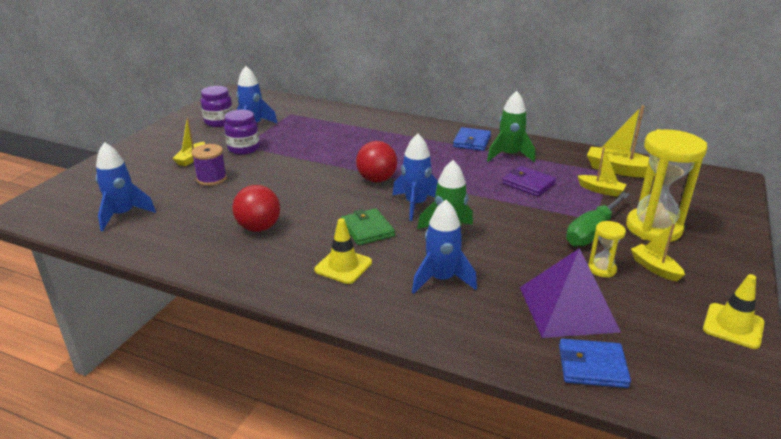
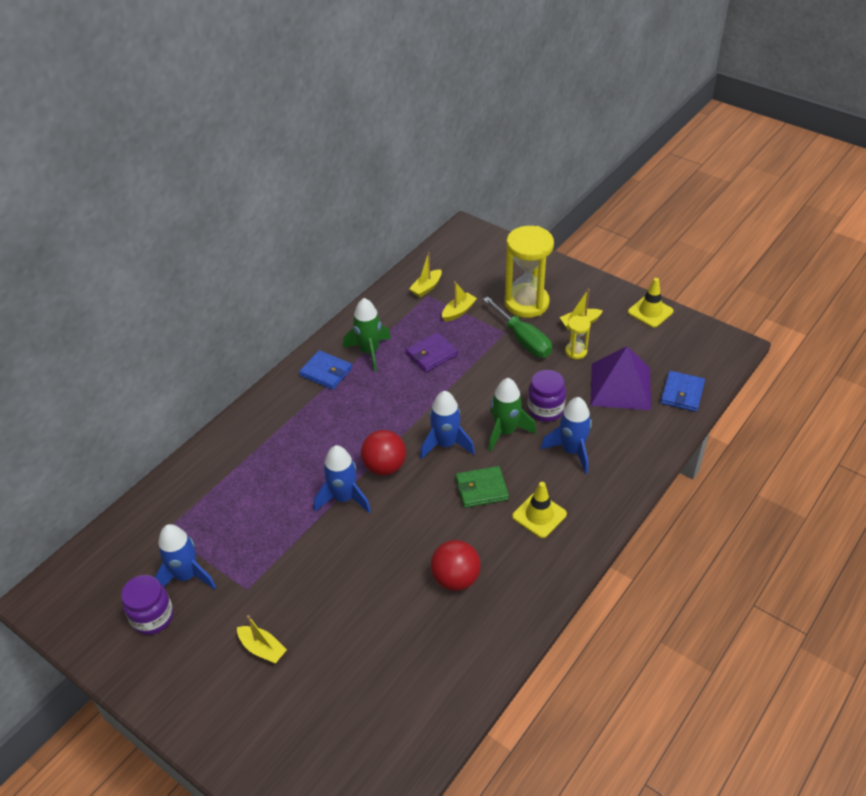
camera: 75 degrees left, 15 degrees up
blue rocket [96,142,156,231] -> blue rocket moved to [314,445,371,513]
purple spool [192,144,227,186] -> none
purple jar [224,110,260,155] -> purple jar moved to [528,370,566,422]
yellow boat [587,105,656,178] -> yellow boat [409,252,442,297], size x0.62

